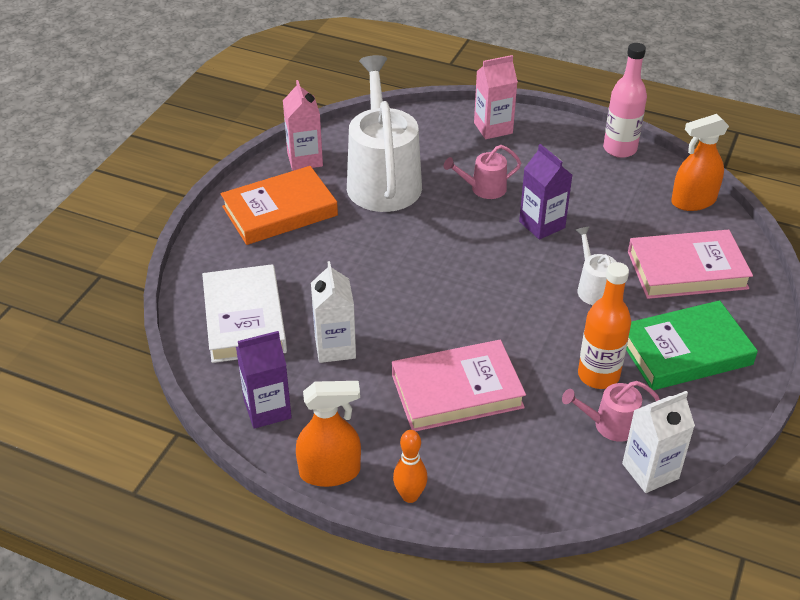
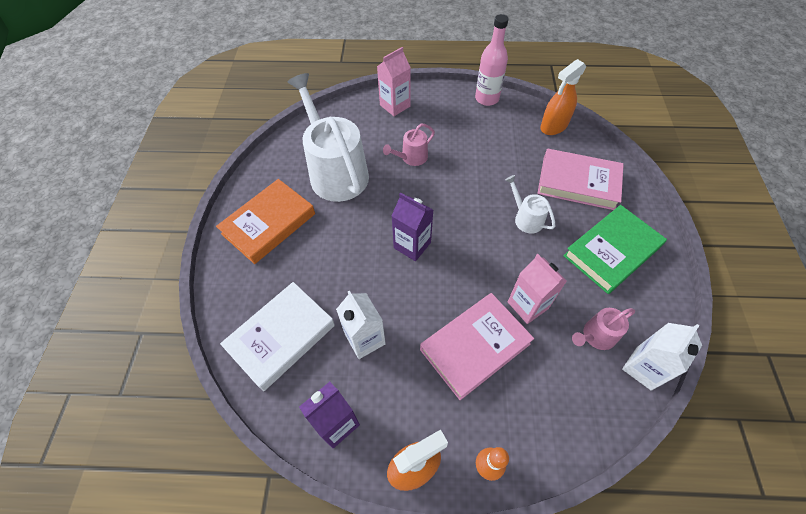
camera: 20 degrees left, 15 degrees up
white book [202,264,287,363] -> white book turned 75 degrees clockwise [220,282,335,391]
pink carton [283,80,323,171] -> pink carton moved to [508,254,567,324]
purple carton [519,144,572,240] -> purple carton moved to [392,192,433,261]
orange bottle [578,262,631,389] -> none
pink book [628,230,753,299] -> pink book turned 45 degrees clockwise [537,148,624,210]

